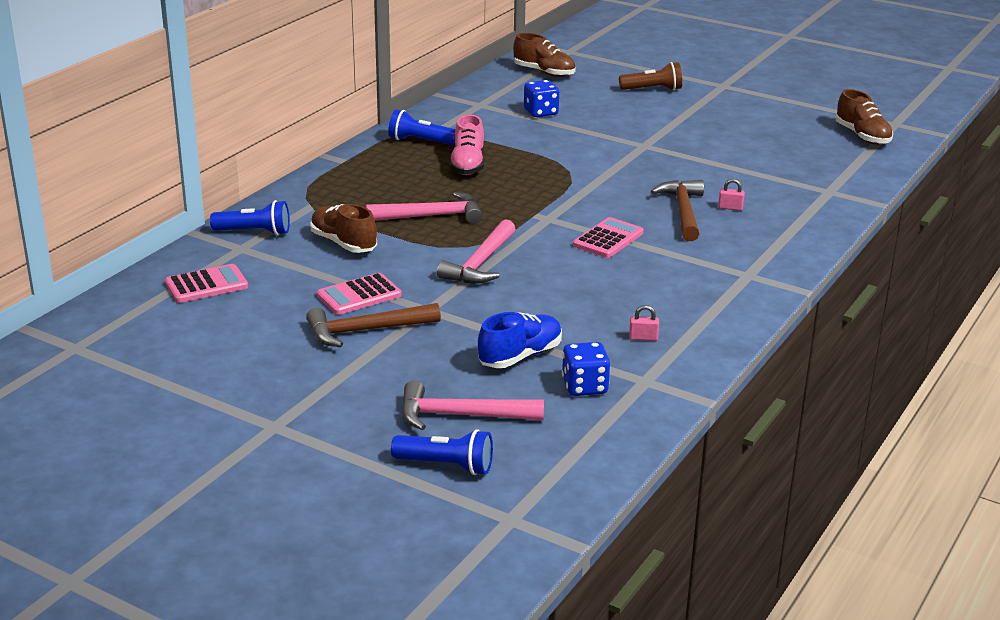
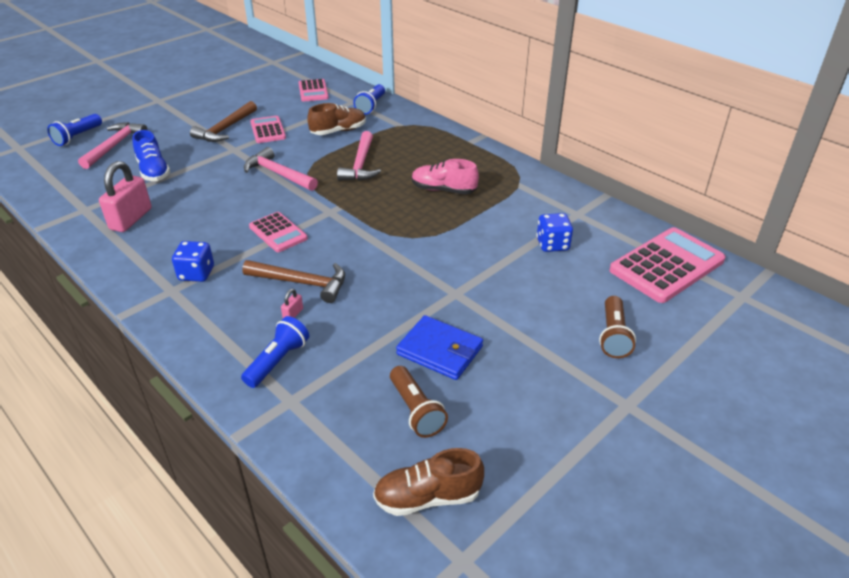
camera: 105 degrees right, 10 degrees up
brown hammer [306,303,441,347] -> brown hammer turned 150 degrees counterclockwise [190,101,257,142]
blue flashlight [388,109,455,145] -> blue flashlight moved to [241,316,309,388]
brown shoe [513,33,576,77] -> pink calculator [609,227,725,303]
blue dice [562,342,610,396] -> blue dice moved to [172,241,214,282]
pink padlock [629,305,659,341] -> pink padlock [99,161,152,232], size x2.38
none -> brown flashlight [390,366,448,438]
none -> blue wallet [396,315,483,380]

